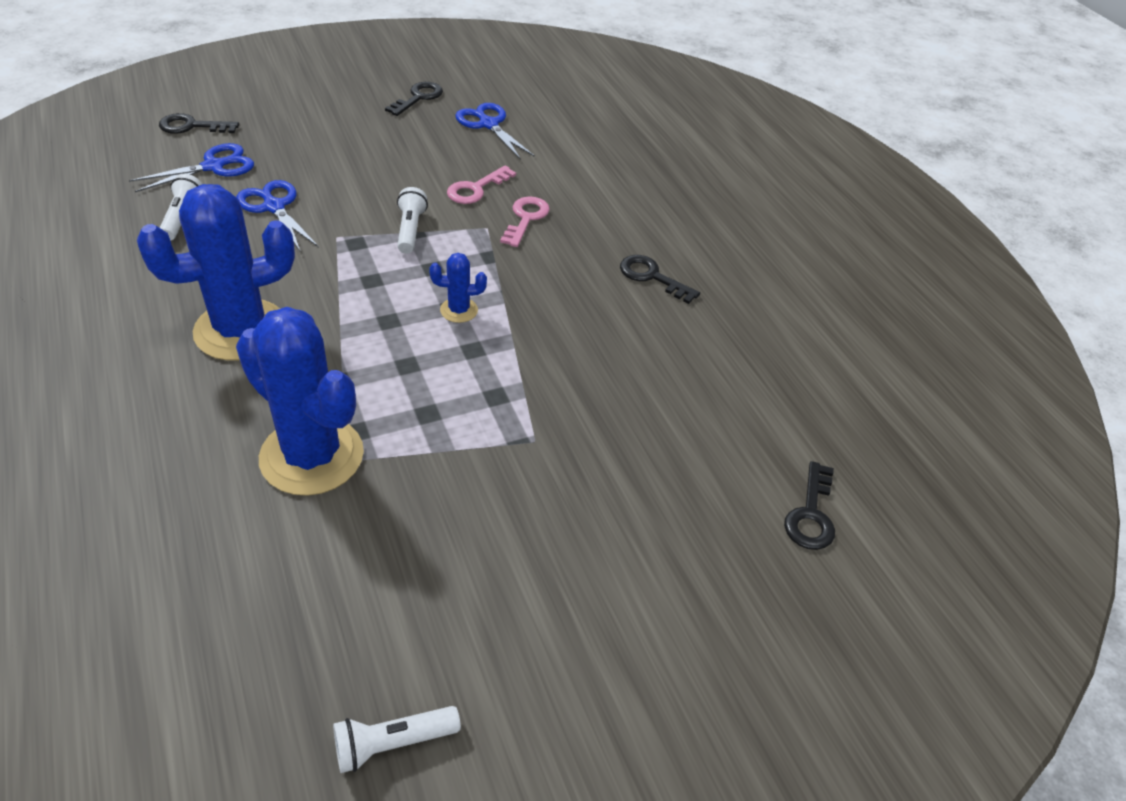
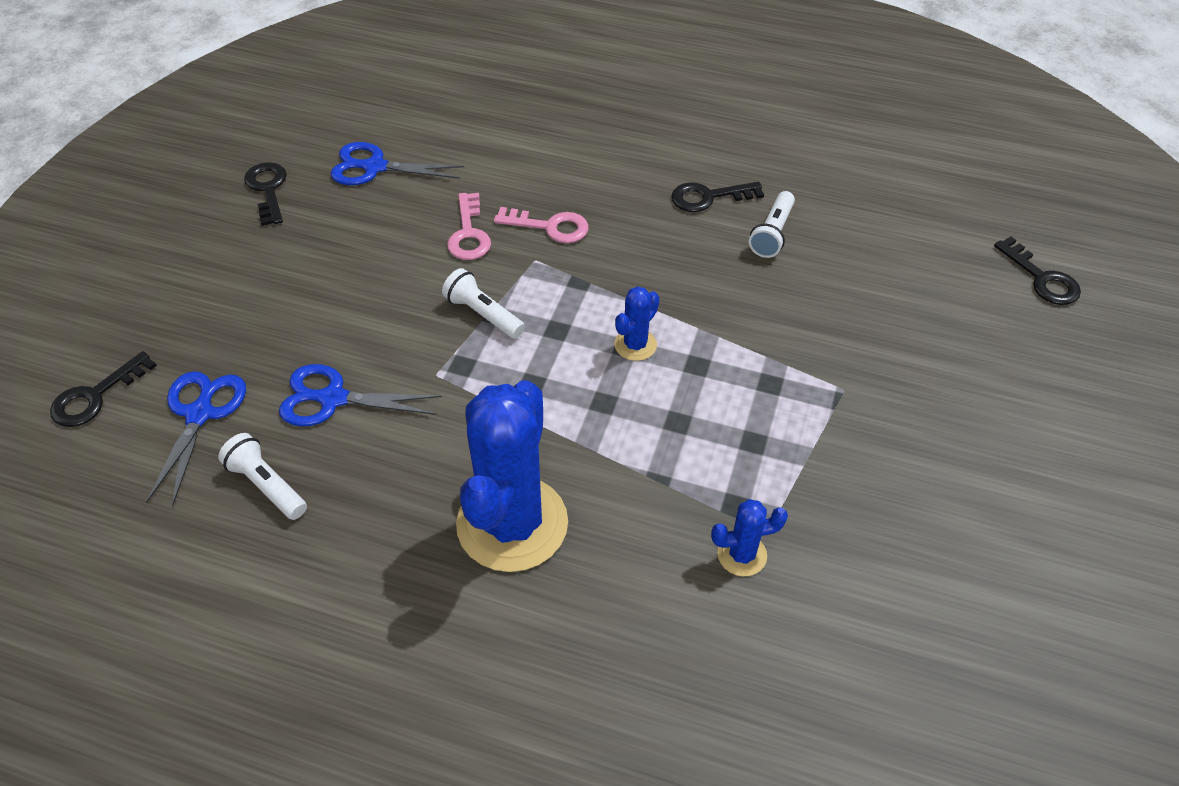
camera: 45 degrees left, 5 degrees up
blue cactus [236,307,364,496] -> blue cactus [711,499,788,576], size x0.44
white flashlight [333,706,461,773] -> white flashlight moved to [749,191,795,258]
pink key [500,196,550,247] -> pink key turned 135 degrees clockwise [494,207,589,243]

